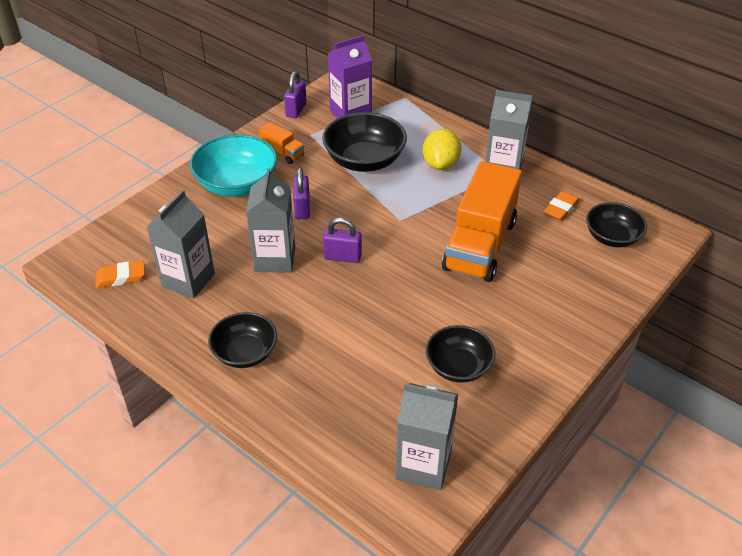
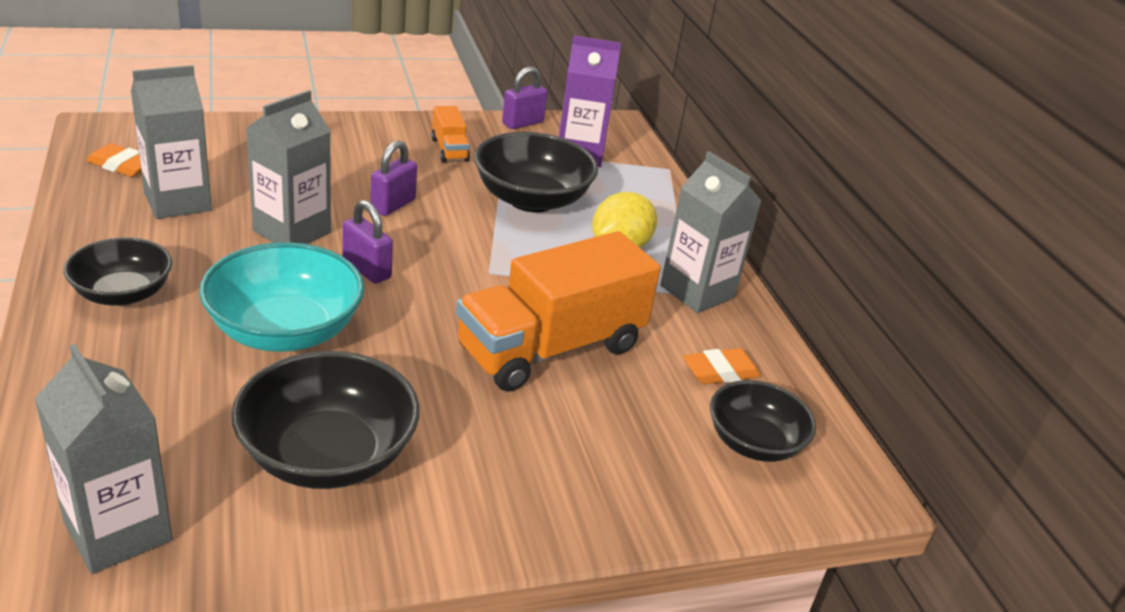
camera: 30 degrees right, 10 degrees down
turquoise bowl [190,134,277,197] -> turquoise bowl moved to [199,242,364,352]
black bowl [426,325,495,383] -> black bowl [232,351,420,489], size x1.54

